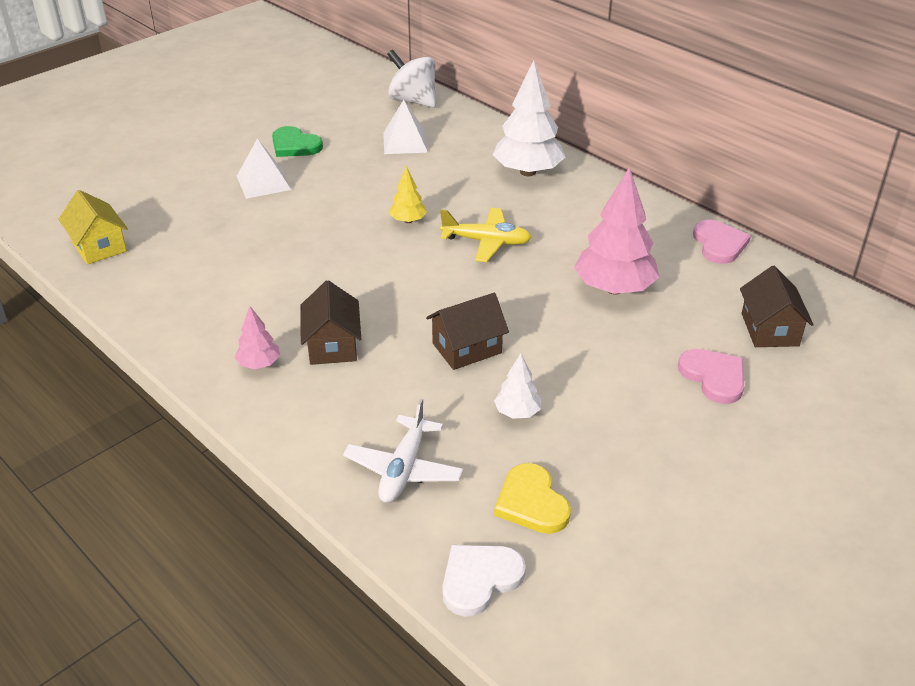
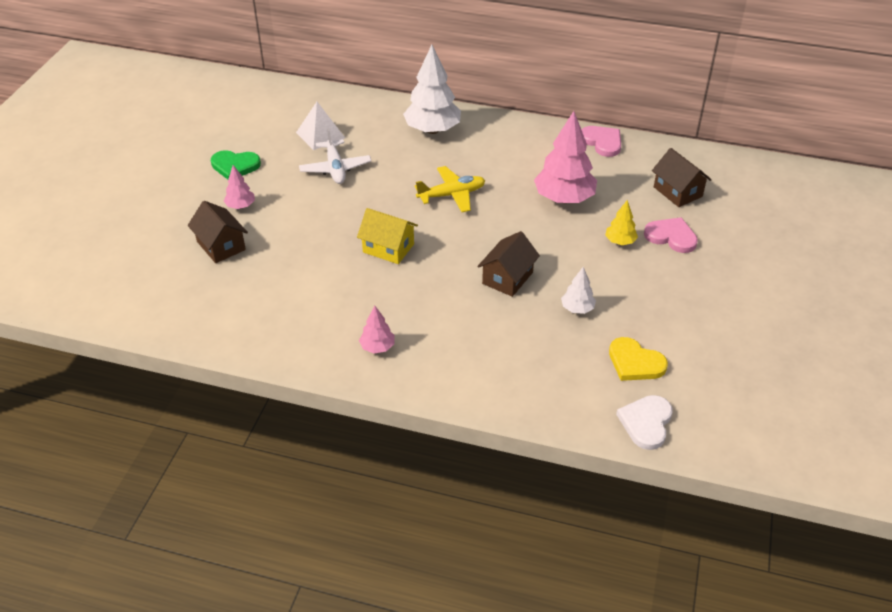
camera: 30 degrees left, 5 degrees up
yellow house [58,190,128,265] -> yellow house moved to [357,208,418,264]
white pyramid [237,138,291,199] -> pink tree [224,165,255,209]
brown house [300,280,361,365] -> brown house moved to [188,201,248,263]
white plane [343,398,463,503] -> white plane moved to [299,128,371,184]
white spinning top [387,50,436,108] -> none
yellow tree [389,166,427,223] -> yellow tree moved to [605,200,638,245]

